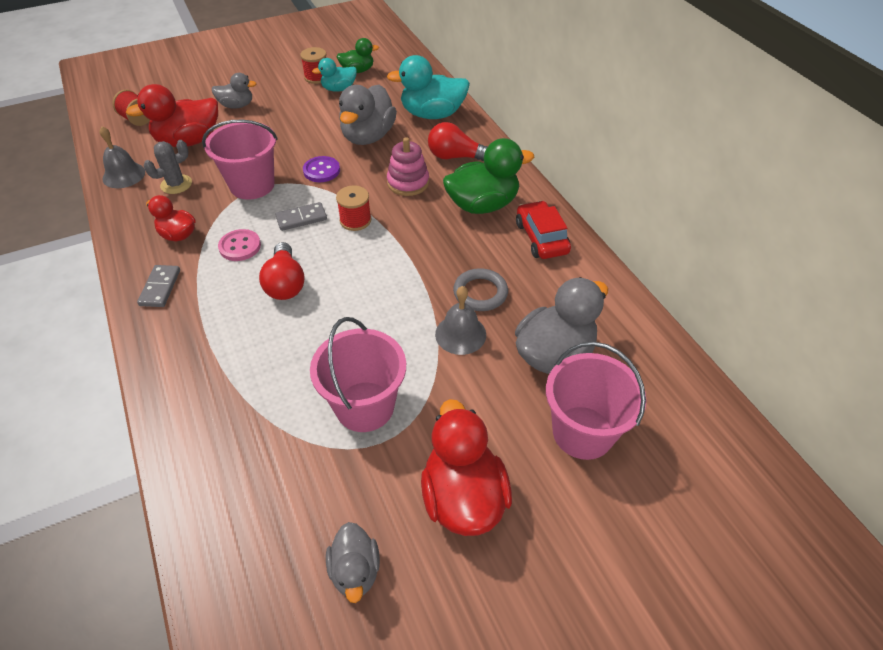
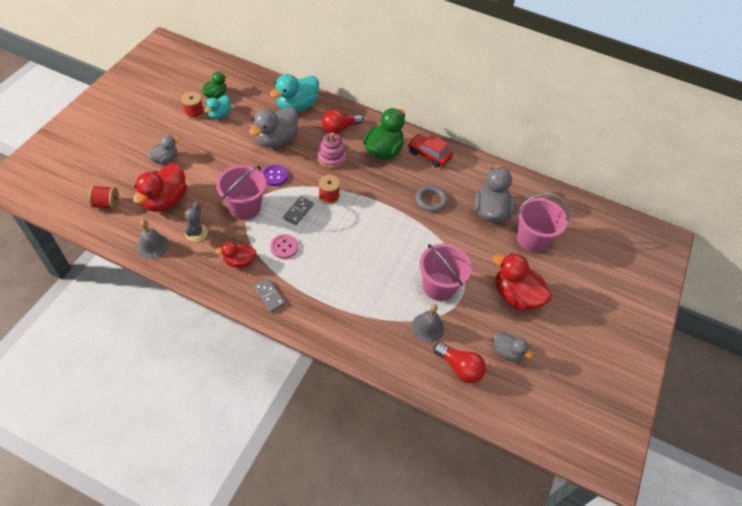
camera: 45 degrees left, 5 degrees up
red light bulb [259,242,304,300] -> red light bulb moved to [434,342,486,383]
grey duck [339,85,397,145] -> grey duck turned 60 degrees clockwise [249,107,298,148]
grey bell [435,286,486,355] -> grey bell moved to [412,304,444,343]

